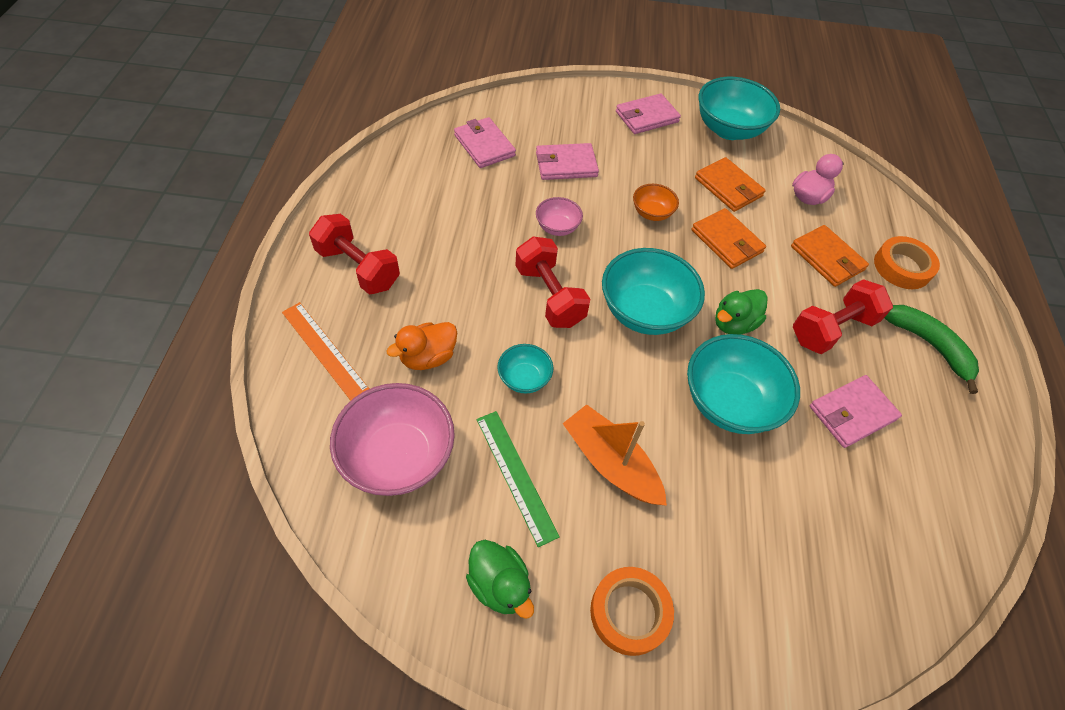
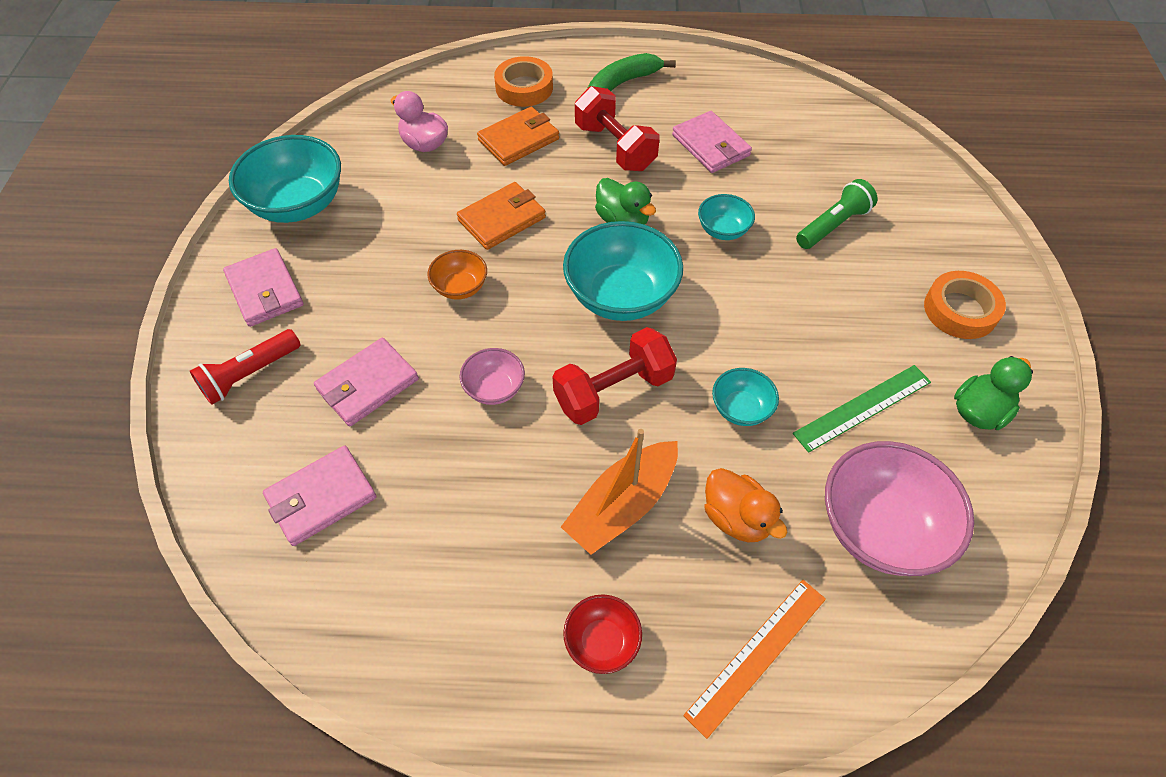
camera: 90 degrees left, 0 degrees up
red dumbbell [309,214,400,294] -> red bowl [563,594,642,674]
pink wallet [536,143,599,180] -> pink wallet turned 60 degrees clockwise [314,338,419,426]
orange boat [562,404,667,506] -> orange boat moved to [561,429,678,555]
turquoise bowl [687,334,800,434] -> turquoise bowl [698,194,755,240], size x0.51
orange wallet [695,157,766,212] -> none
none -> red flashlight [190,329,301,405]
none -> green flashlight [796,179,878,249]

